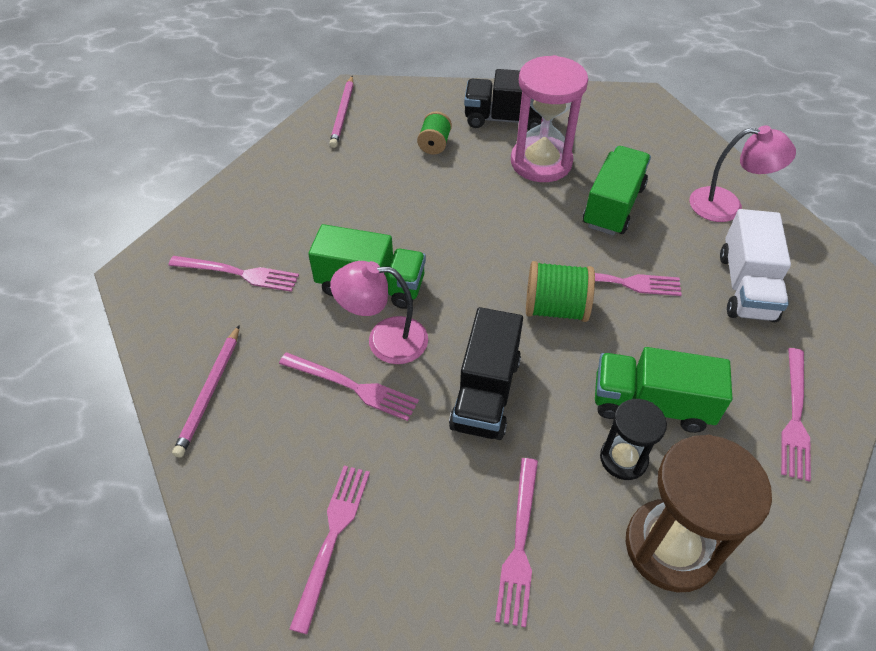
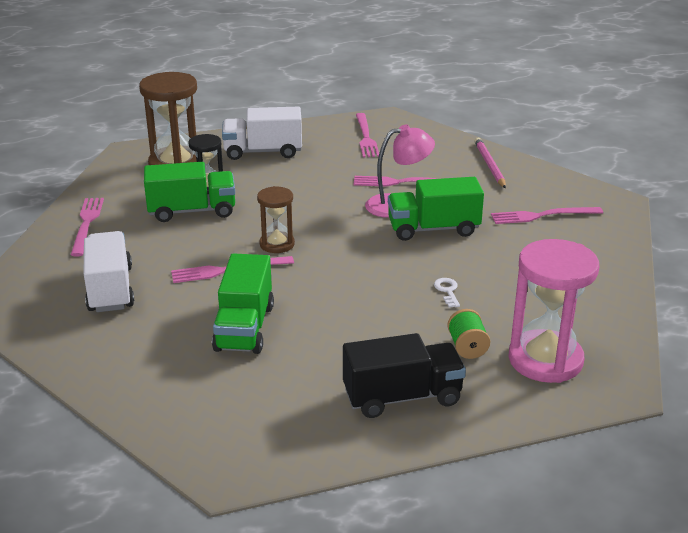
camera: 160 degrees right, 20 degrees down
pink pencil [329,76,354,148] -> none
black truck [449,307,523,440] -> none
pink fork [495,458,538,627] -> white truck [222,107,302,160]
pink hourglass [511,55,588,182] -> pink hourglass moved to [509,239,599,383]
green spool [526,261,595,322] -> brown hourglass [257,186,295,253]
pink lamp [689,125,796,222] -> none
none -> white key [434,278,460,308]

